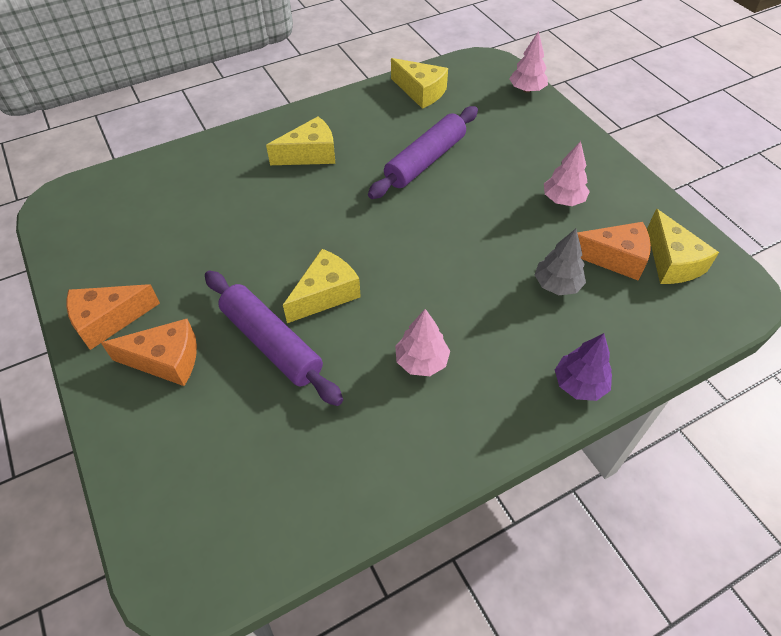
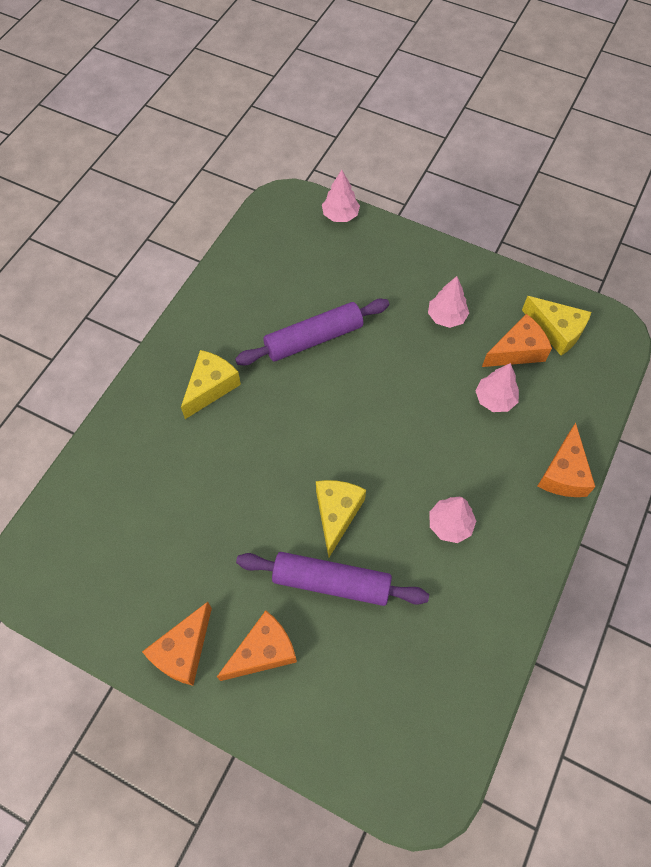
camera: 35 degrees left, 10 degrees up
purple rolling pin [368,106,478,199] -> purple rolling pin turned 60 degrees clockwise [235,299,389,366]
yellow cheese [391,58,448,109] -> none
grey tree [535,229,586,295] -> pink tree [475,363,519,412]
purple tree [555,333,612,401] -> orange cheese [538,423,595,497]

